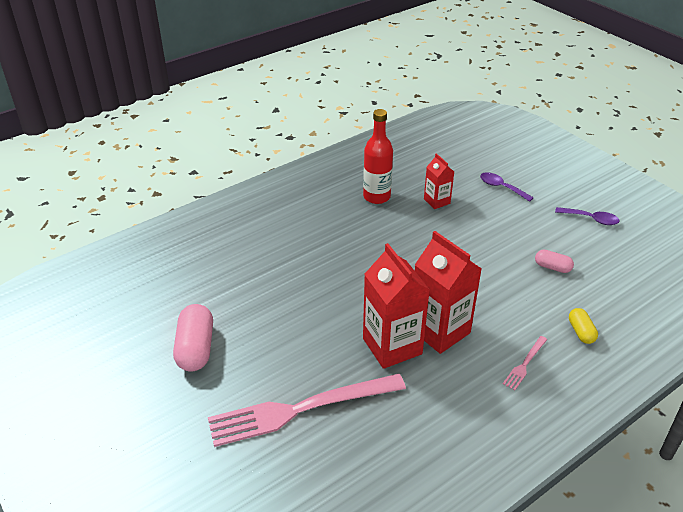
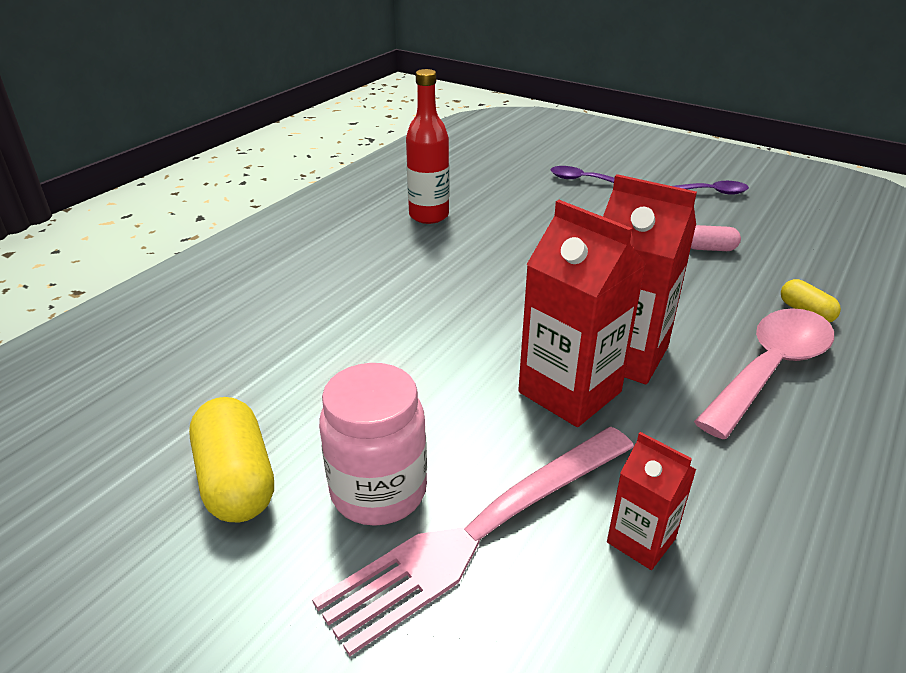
camera: 20 degrees left, 5 degrees down
pink capsule [173,304,213,372] -> yellow capsule [189,397,274,522]
red carton [424,153,454,209] -> red carton moved to [607,432,697,570]
pink fork [503,336,547,390] -> pink spoon [694,308,834,439]
none -> pink jar [319,363,427,526]

